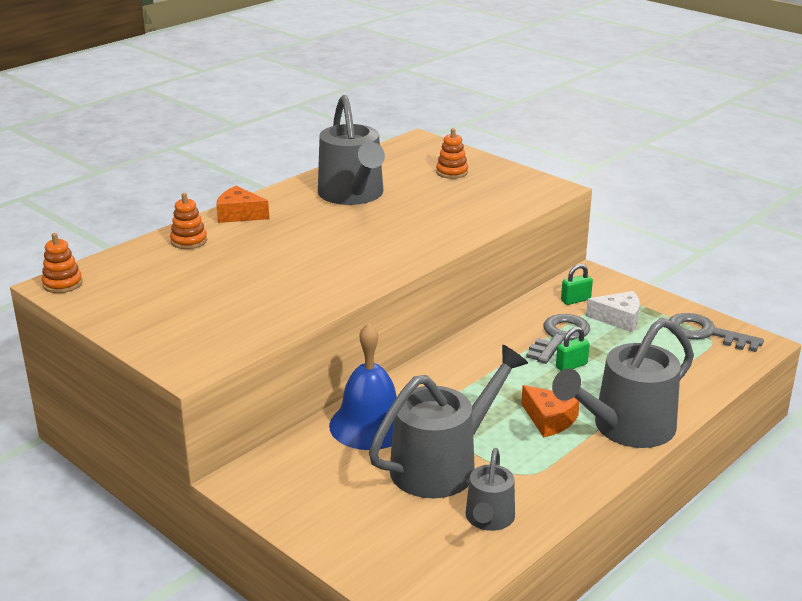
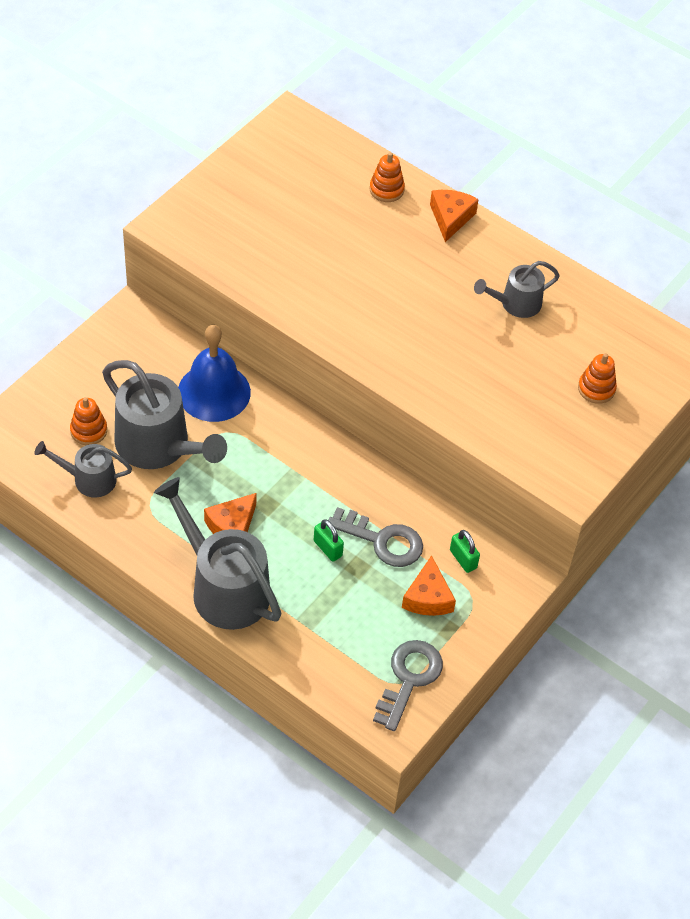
camera: 80 degrees right, 25 degrees up
orange stacking toy [42,233,83,293] -> orange stacking toy moved to [70,397,107,445]
grey watering can [318,95,385,205] -> grey watering can [474,261,560,318], size x0.55
white cheese [586,291,640,332] -> orange cheese [402,555,456,616]

